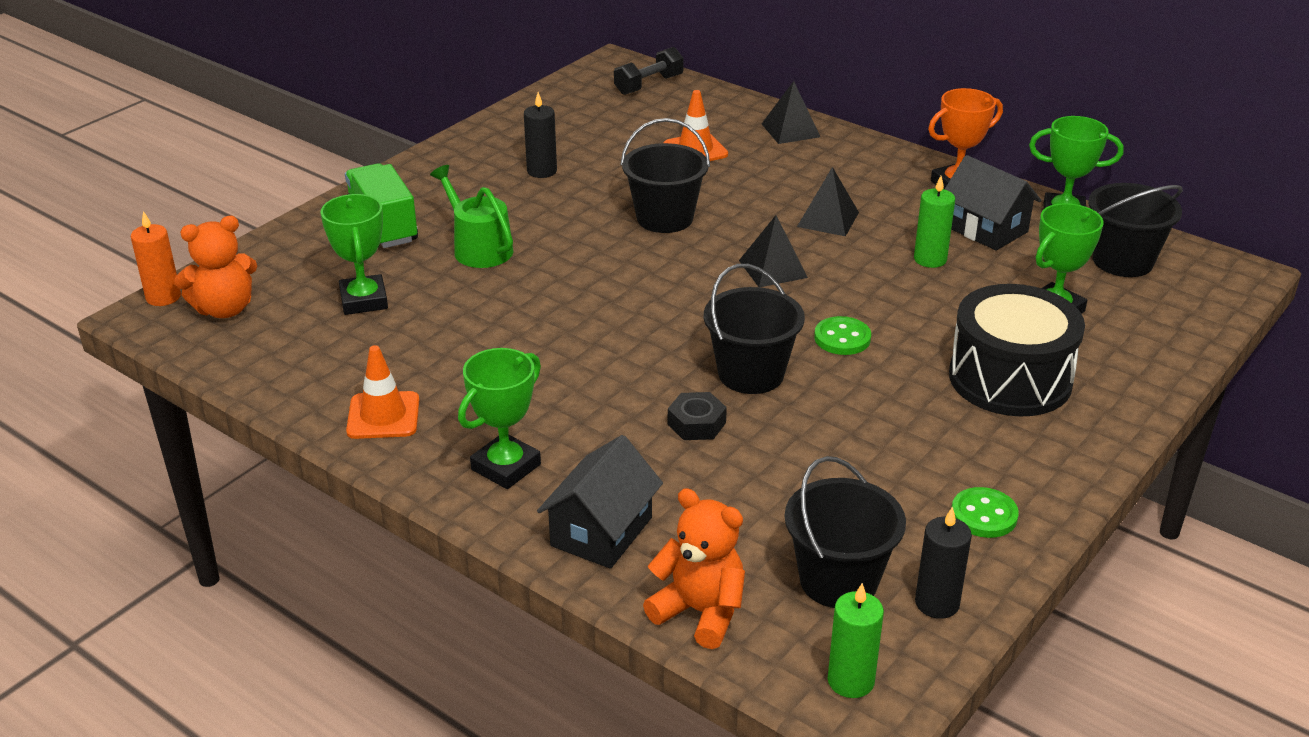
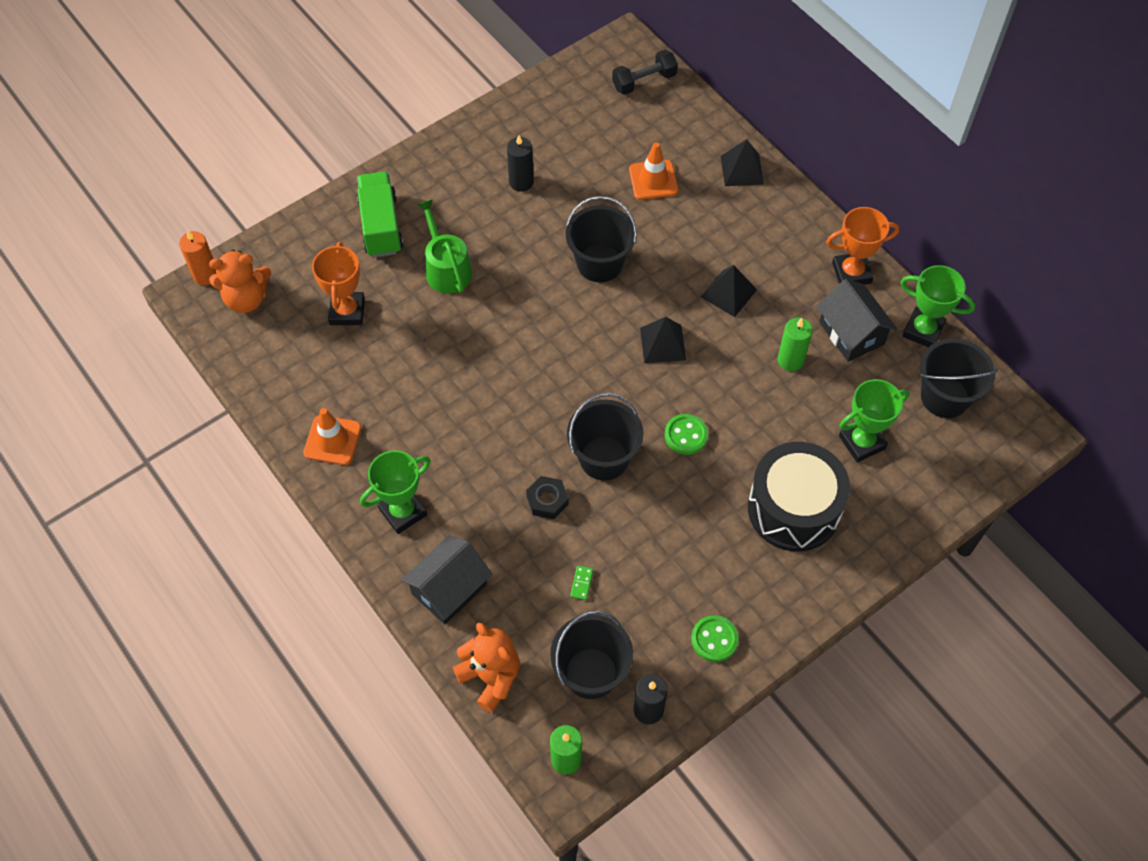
camera: 15 degrees right, 25 degrees up
green trophy [321,194,388,315] -> orange trophy [312,242,365,325]
none -> green domino [570,566,593,600]

